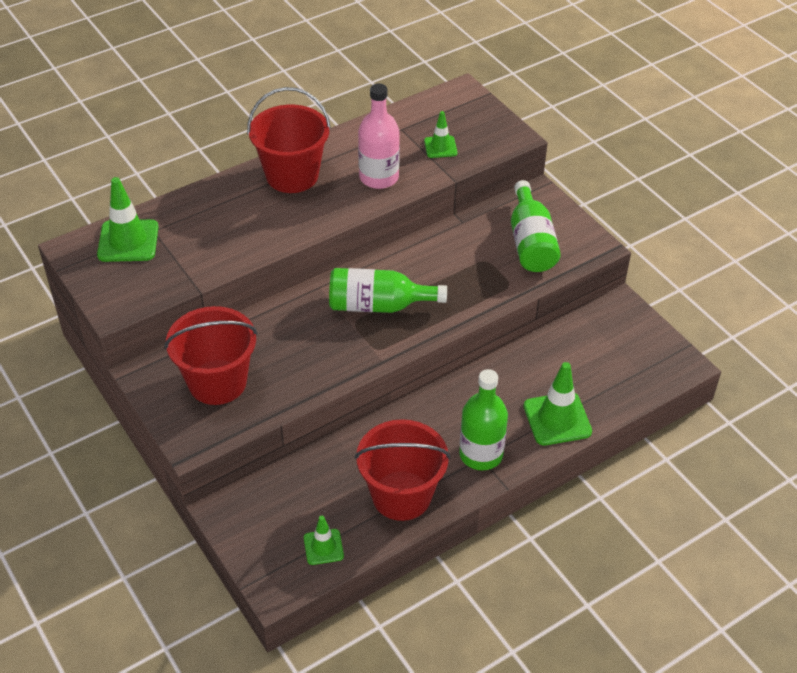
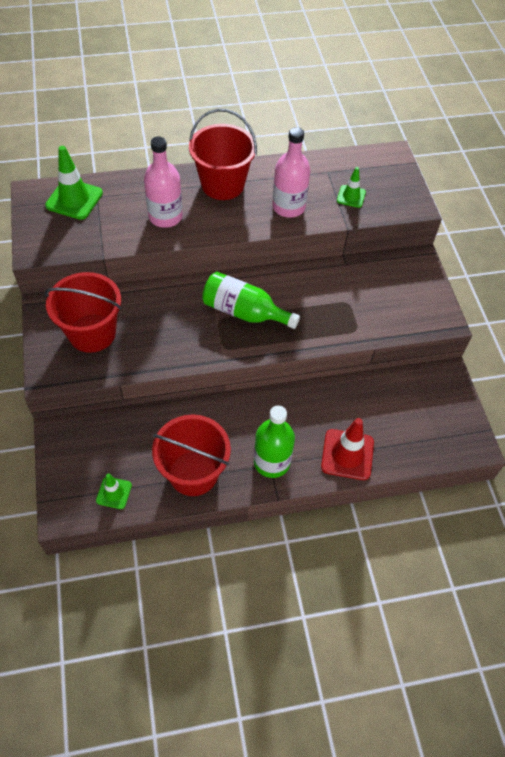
camera: 20 degrees right, 10 degrees up
green bottle [511,180,561,272] -> none
green traffic cone [523,362,592,445] -> red traffic cone [321,418,374,480]
none -> pink bottle [144,136,183,228]

